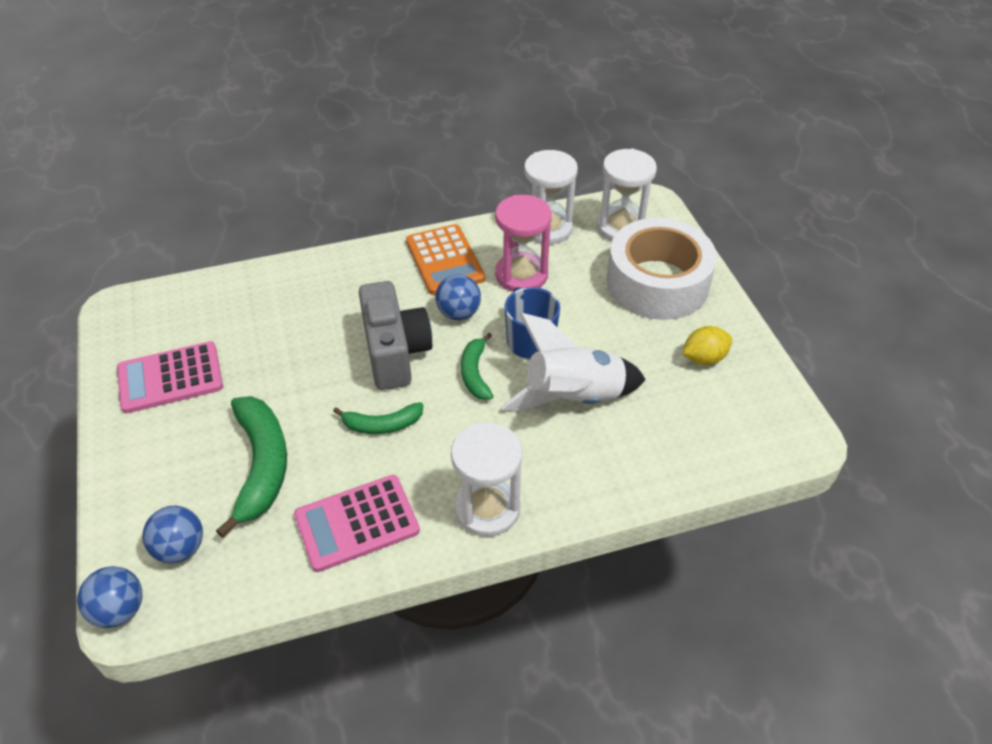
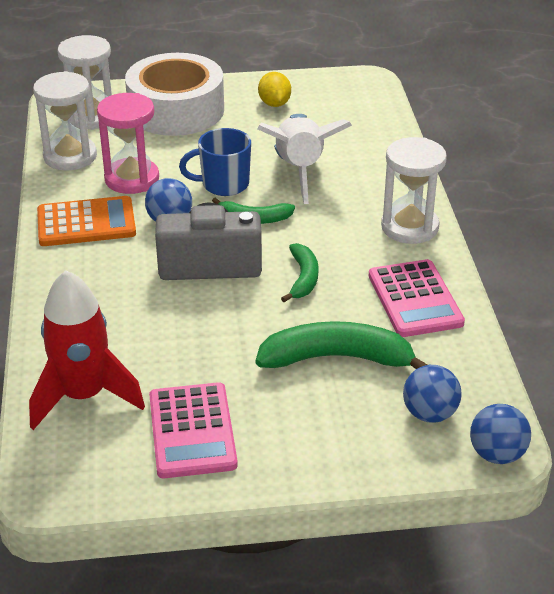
camera: 80 degrees left, 10 degrees down
none -> red rocket [29,270,145,430]

